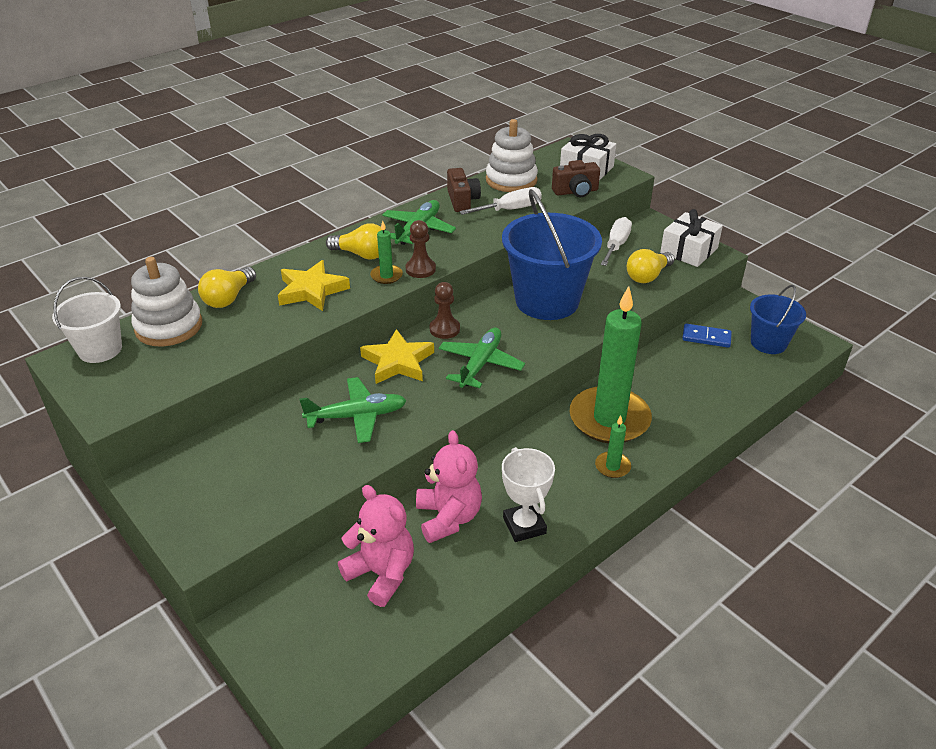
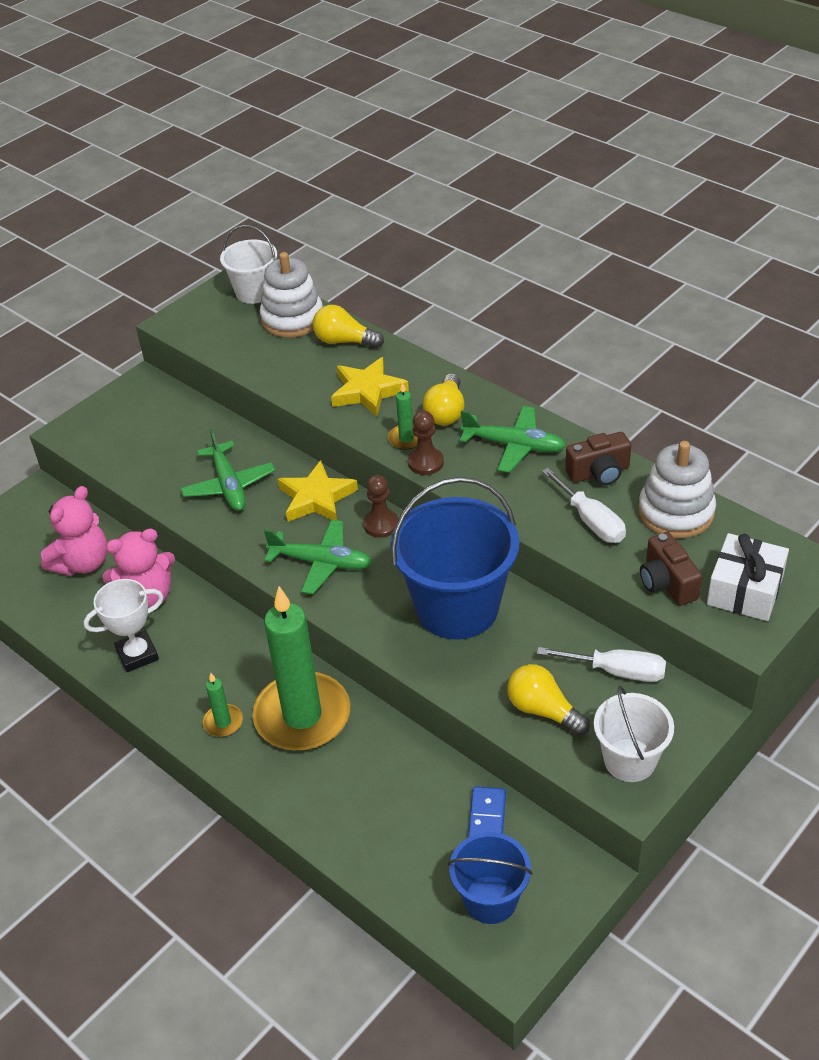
camera: 85 degrees right, 5 degrees up
white gift [660,209,723,267] -> white bucket [594,686,674,782]

